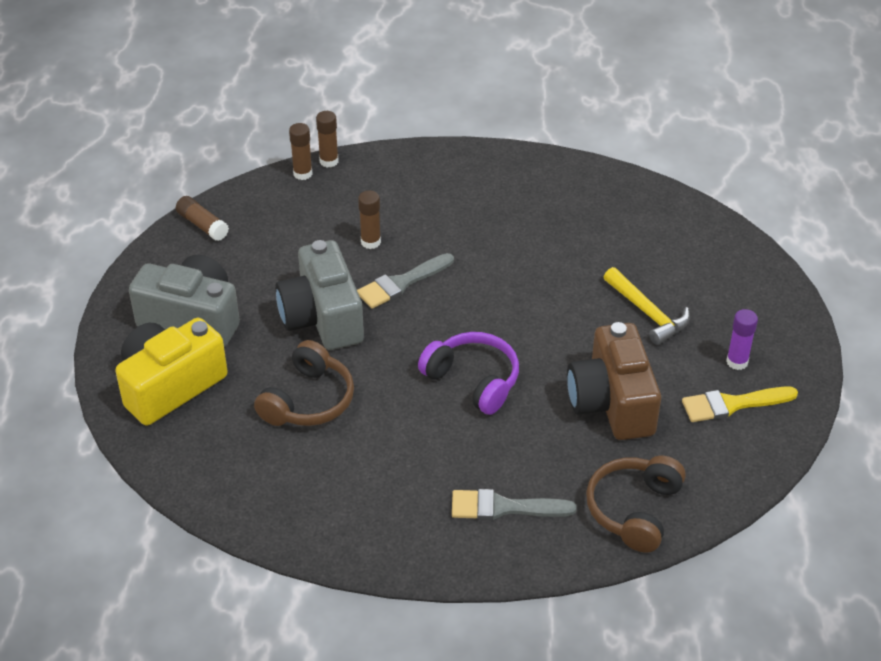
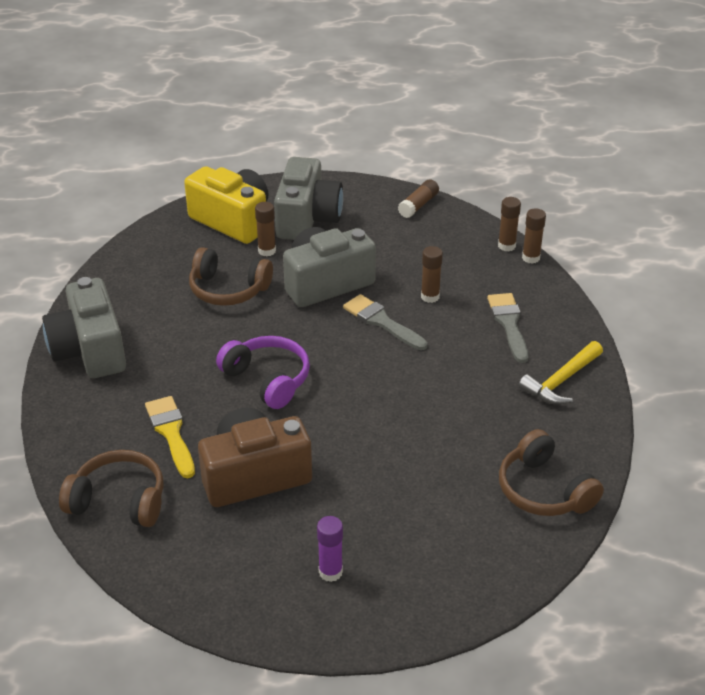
camera: 80 degrees right, 5 degrees down
purple headphones [418,332,519,415] -> purple headphones turned 75 degrees counterclockwise [216,336,310,409]
grey brush [452,489,577,520] -> grey brush moved to [487,293,529,363]
yellow hammer [604,267,690,345] -> yellow hammer moved to [519,341,603,405]
yellow brush [682,386,798,422] -> yellow brush moved to [145,396,195,478]
none -> grey camera [42,277,126,378]
none -> brown glue stick [255,202,276,256]
none -> brown headphones [499,429,604,516]

